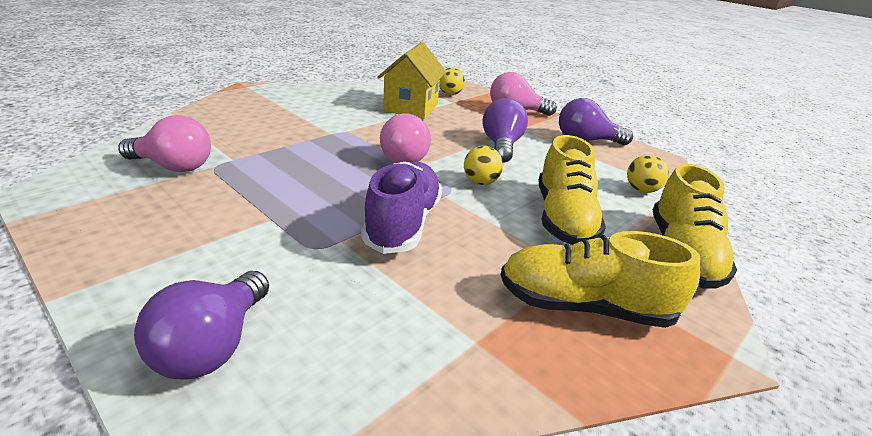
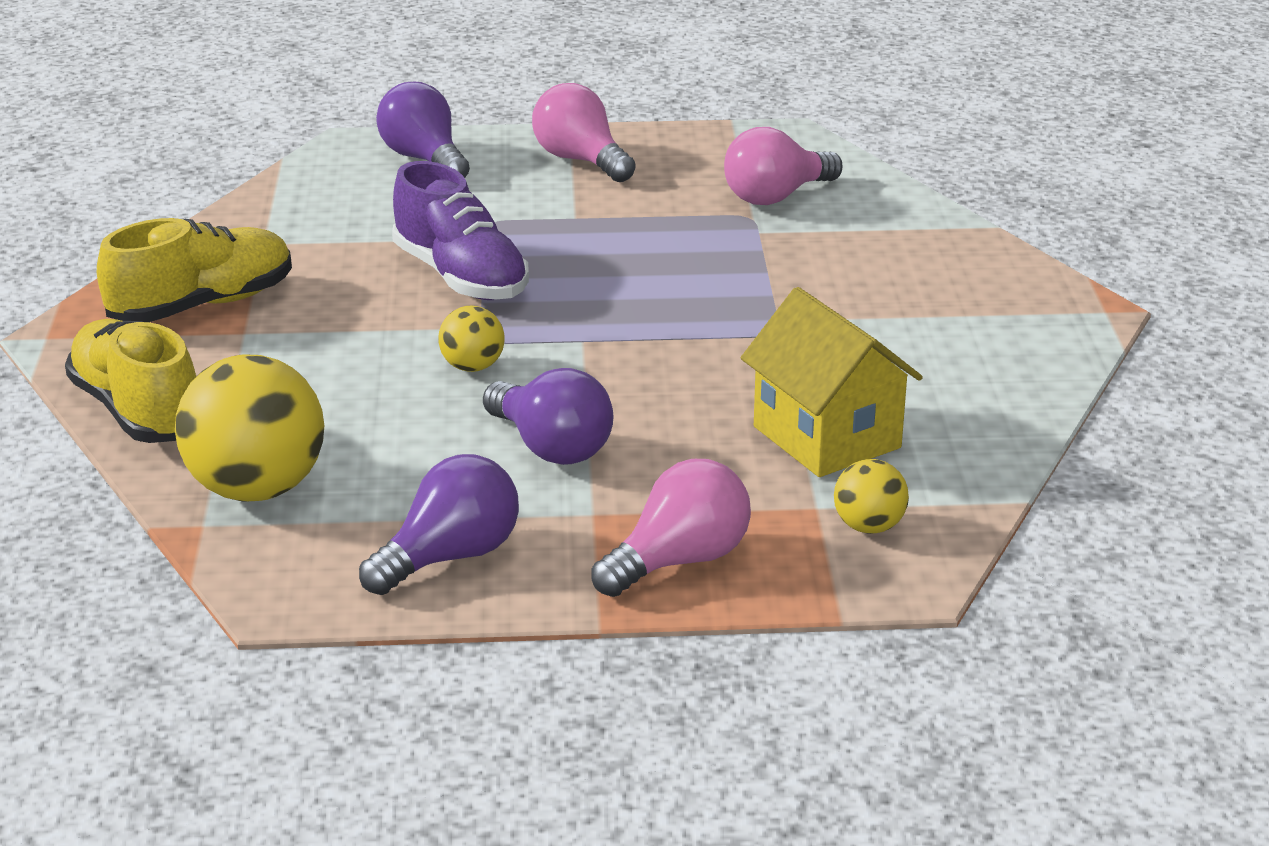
camera: 135 degrees right, 0 degrees up
pink light bulb [380,113,431,163] -> pink light bulb moved to [532,83,636,182]
yellow shoe [538,135,606,245] -> none
yellow ball [627,155,668,193] -> yellow ball [175,355,324,501], size x2.01

